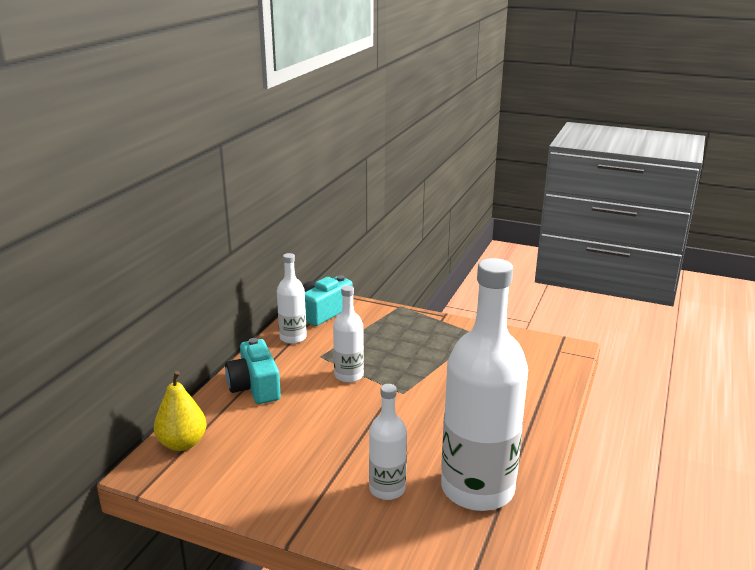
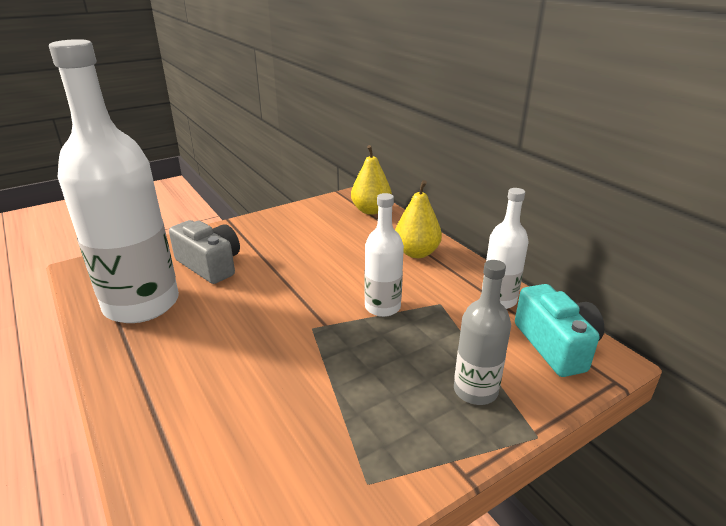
camera: 125 degrees right, 5 degrees up
turquoise camera [225,338,281,404] -> yellow pear [395,180,442,258]
white bottle [369,384,407,500] -> grey camera [169,220,240,284]
none -> grey bottle [454,260,511,405]

